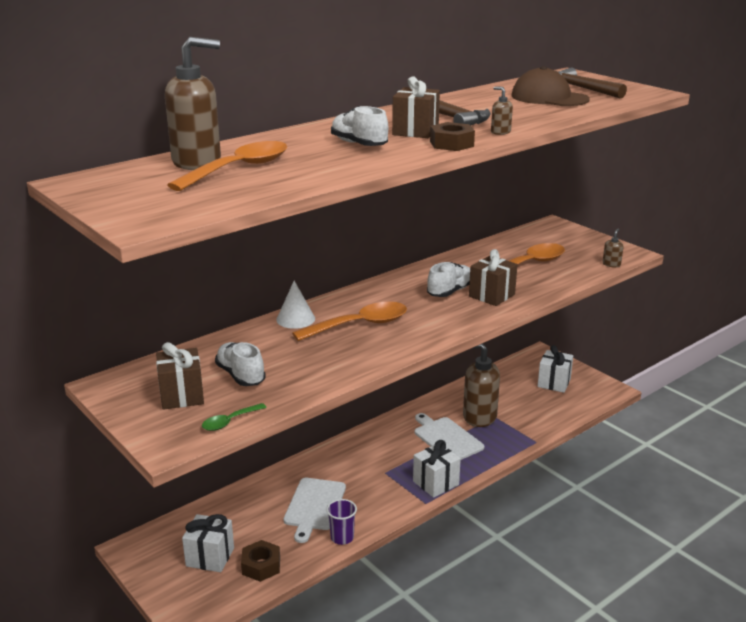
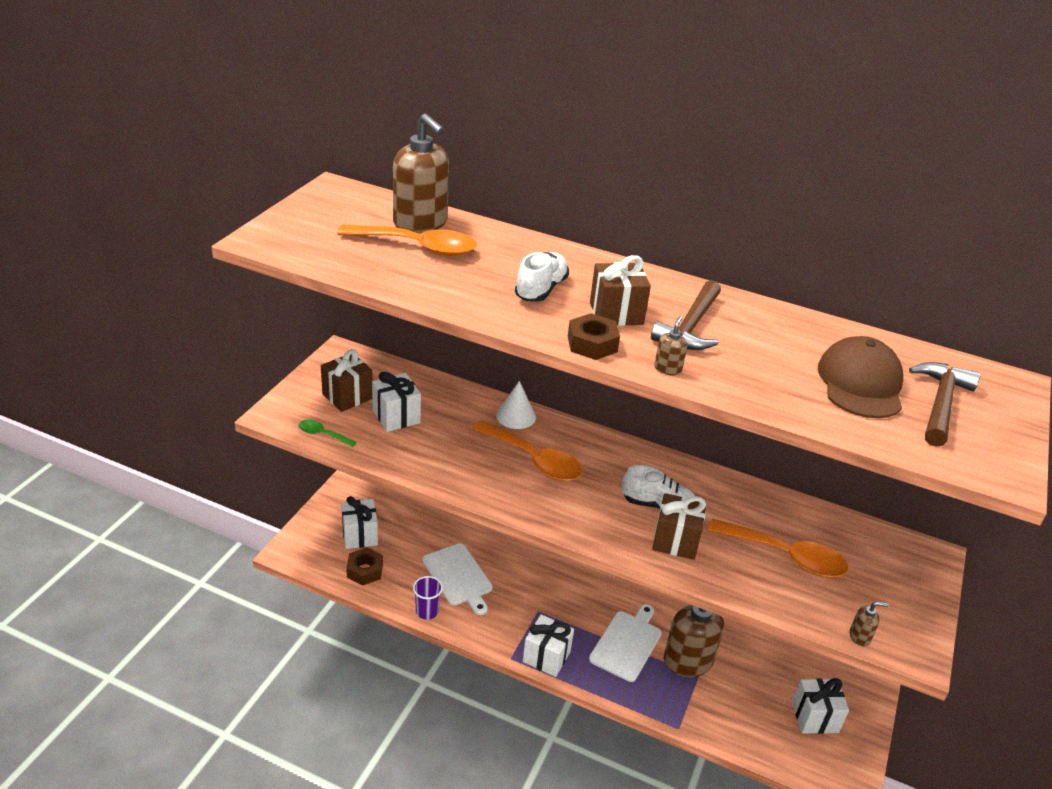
camera: 60 degrees right, 10 degrees up
white shoe [215,342,266,386] -> white gift [372,372,421,432]
white cutting board [283,478,346,543] -> white cutting board turned 105 degrees counterclockwise [422,543,493,615]

